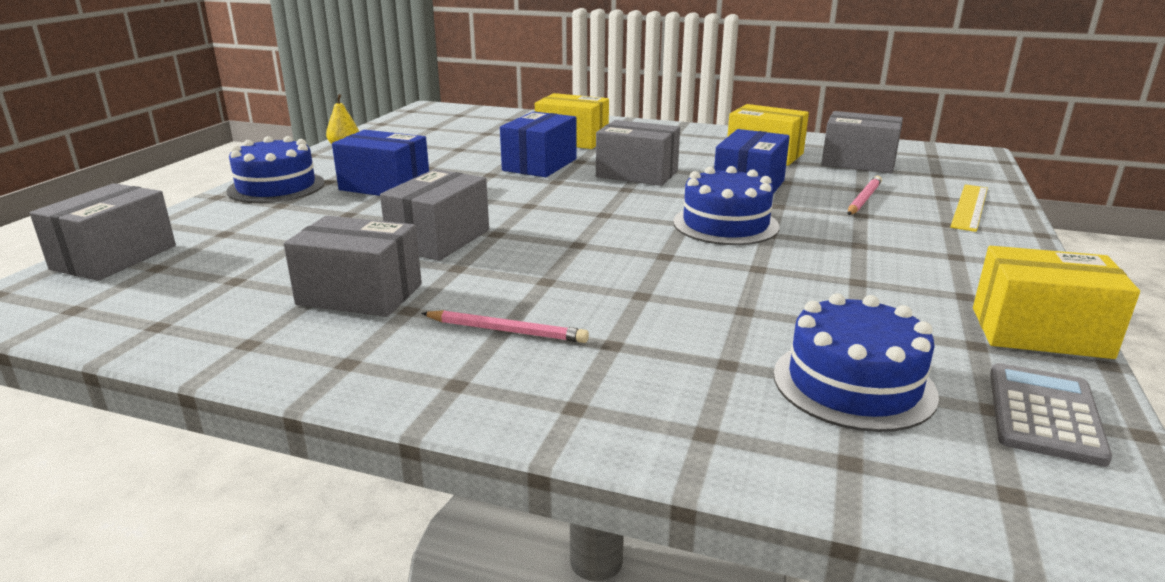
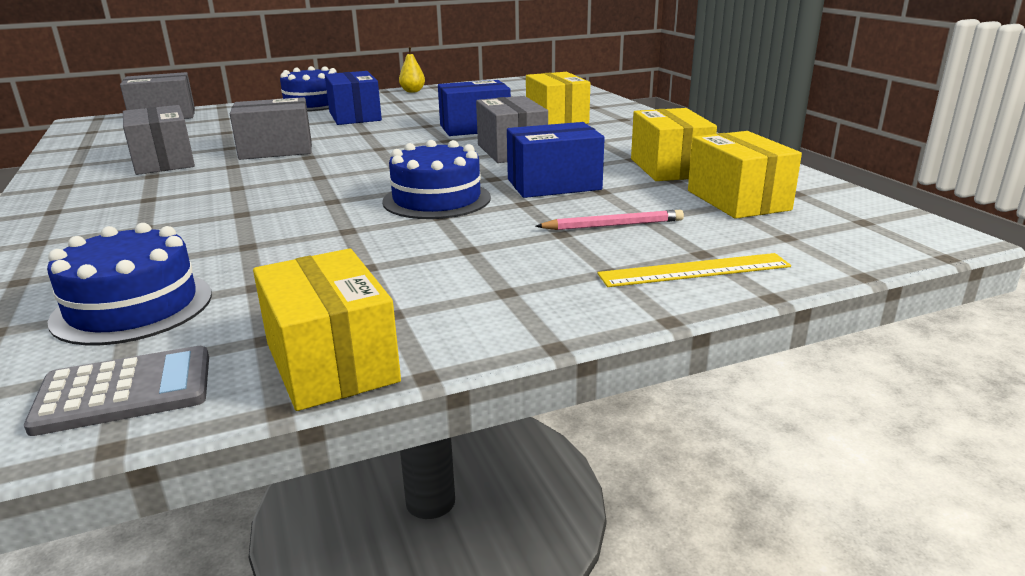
camera: 50 degrees right, 0 degrees up
pink pencil [421,310,589,343] -> none
grey box [821,111,903,173] -> yellow box [688,131,802,219]

